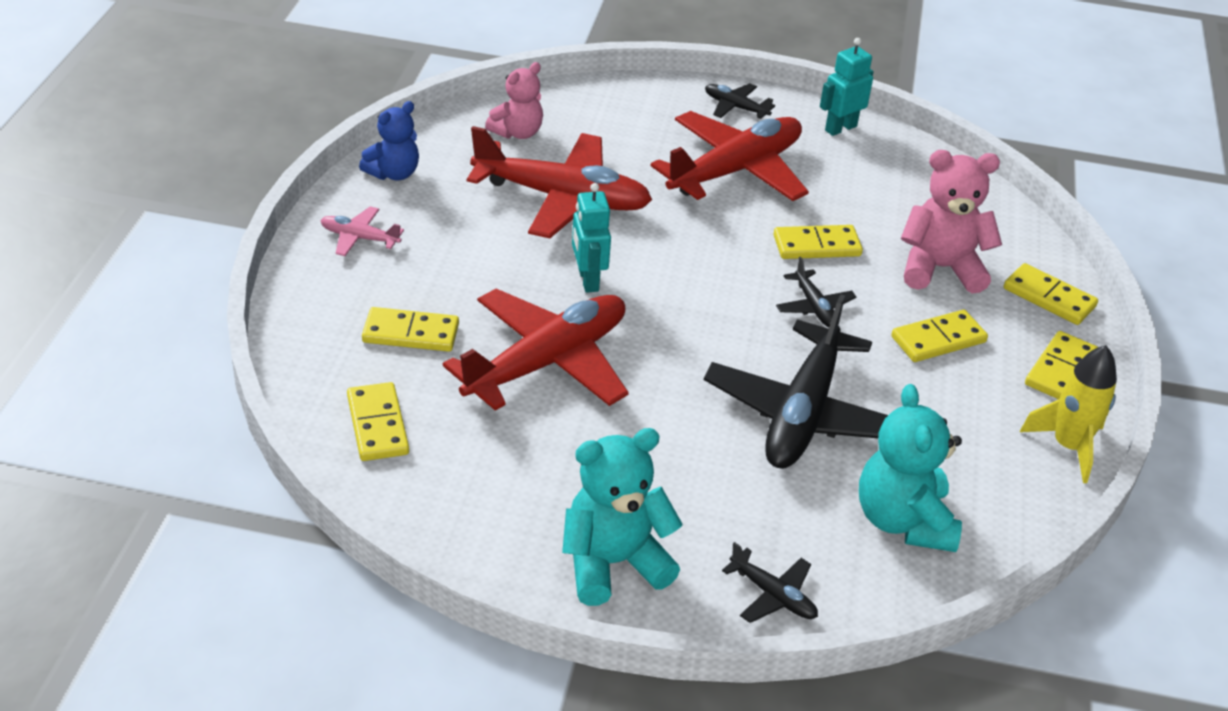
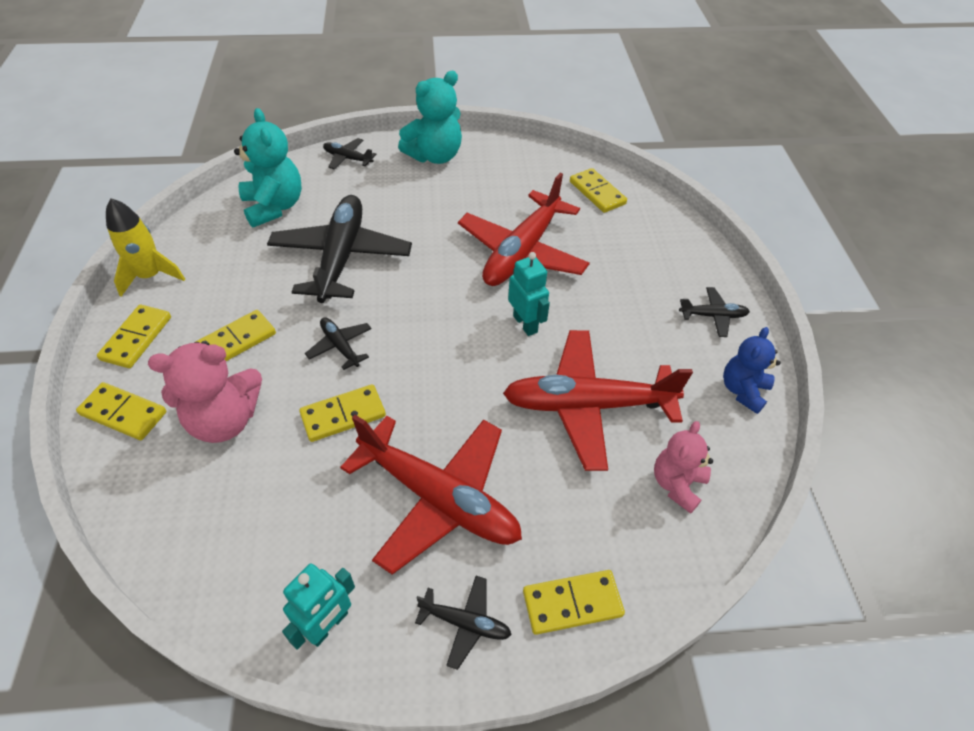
camera: 165 degrees right, 10 degrees up
pink plane [320,206,404,256] -> black plane [679,287,750,337]
yellow domino [362,307,459,352] -> yellow domino moved to [523,570,625,635]
red plane [651,111,809,201] -> red plane turned 90 degrees counterclockwise [340,415,522,575]

